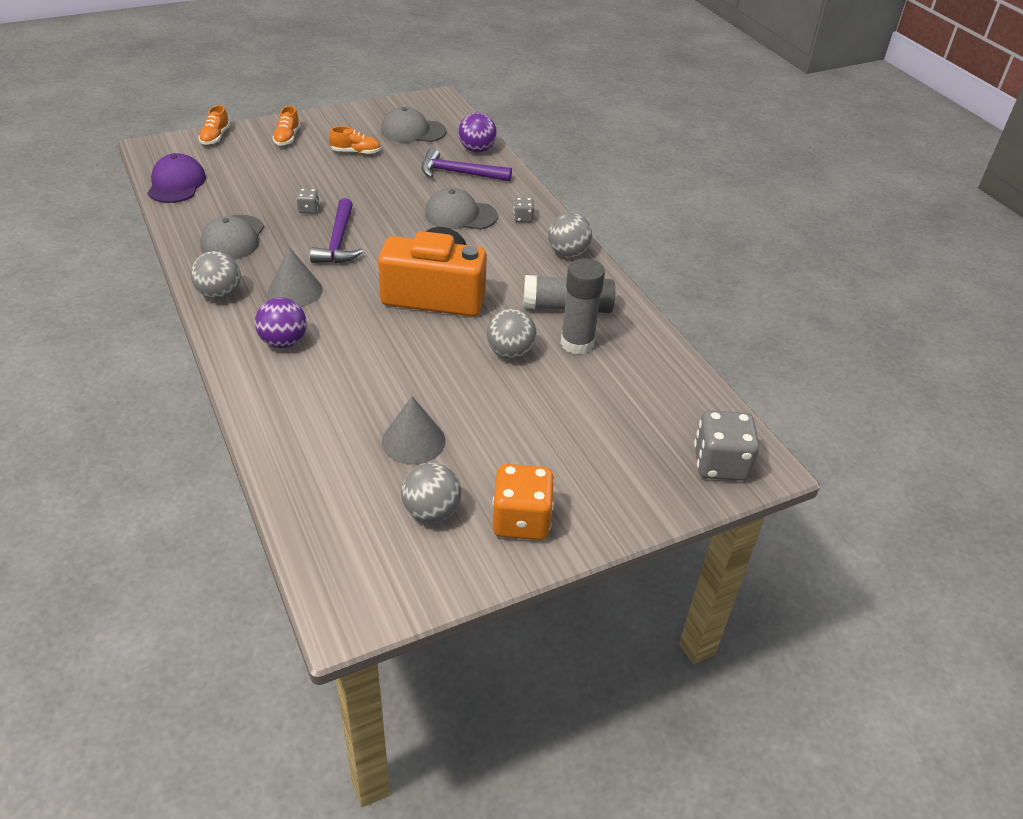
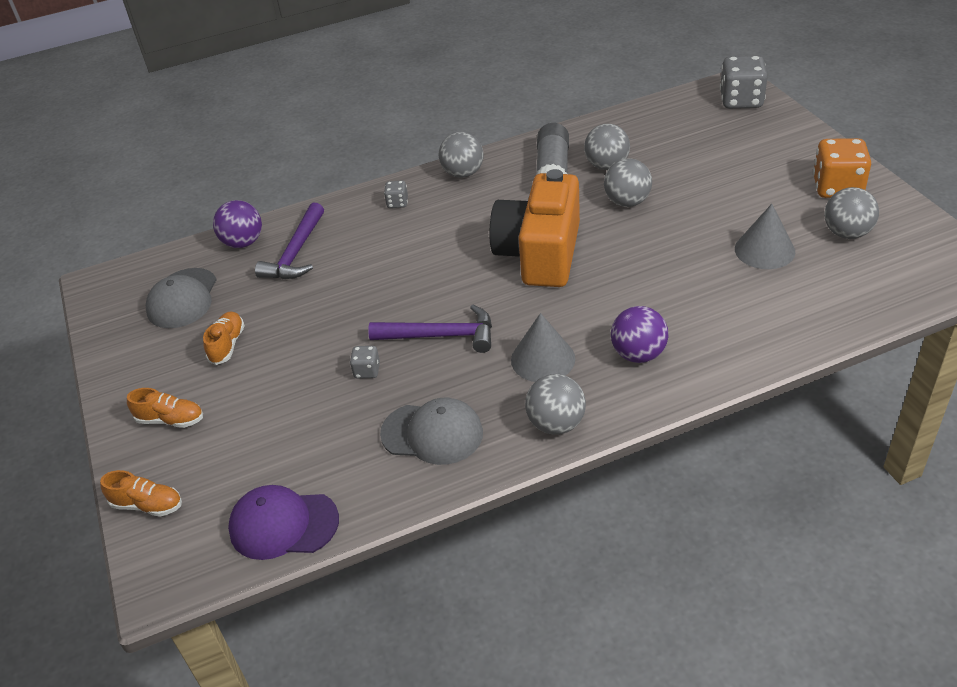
camera: 80 degrees left, 0 degrees up
grey cap [425,188,498,230] -> none
grey glue stick [560,258,605,355] -> grey ball [584,124,630,170]

